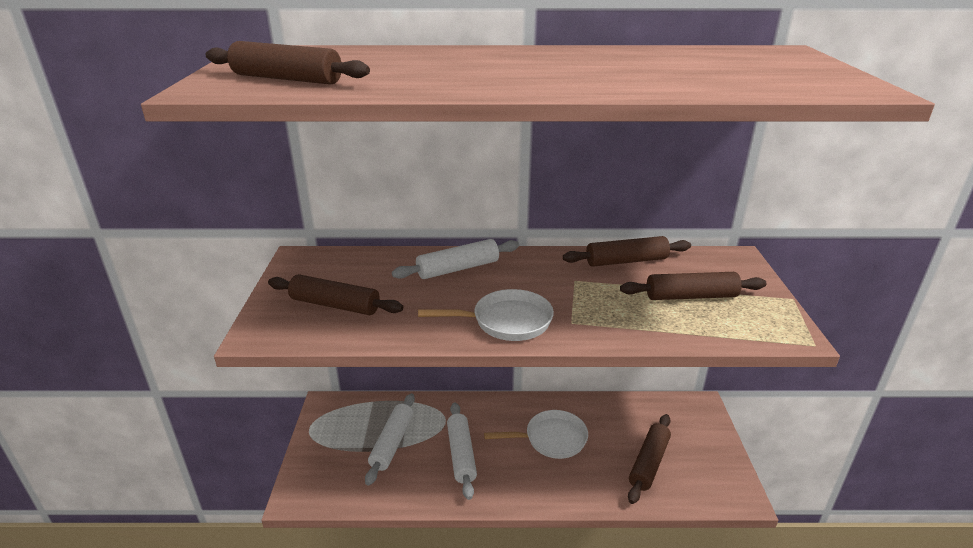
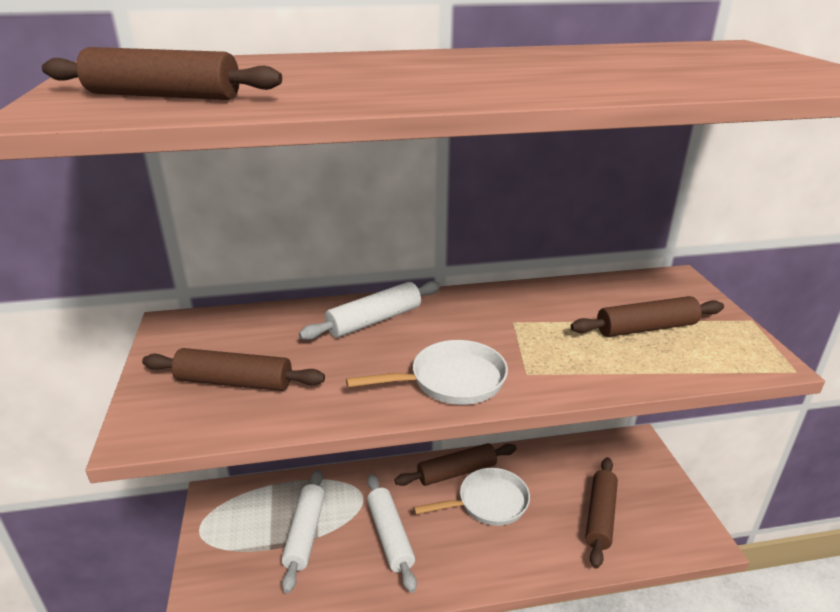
camera: 10 degrees left, 0 degrees up
brown rolling pin [563,236,691,267] -> brown rolling pin moved to [395,443,517,486]

